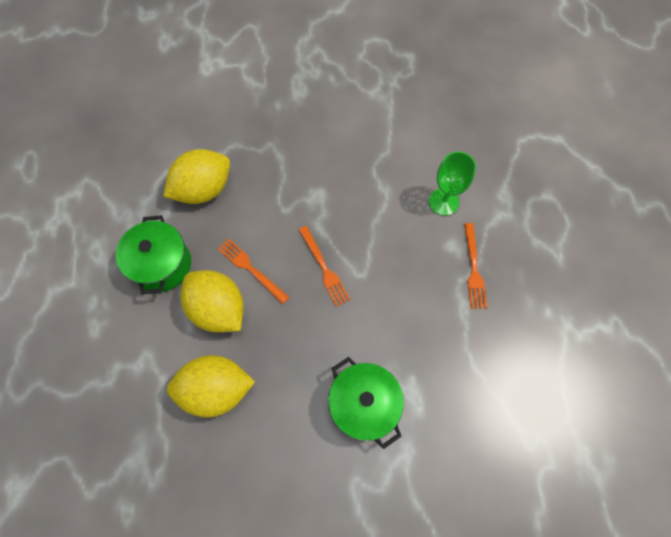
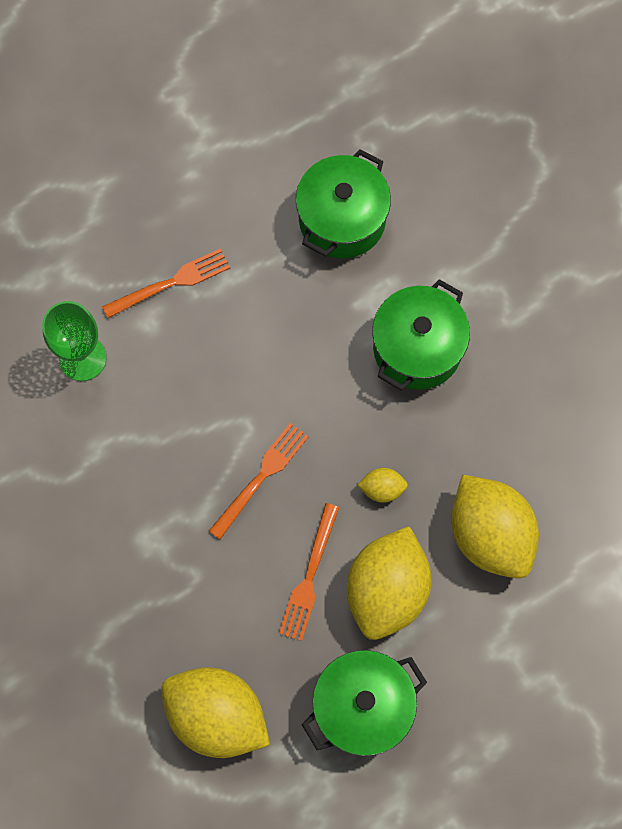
camera: 115 degrees left, 5 degrees up
none -> green pot [296,149,391,258]
none -> yellow lemon [357,468,408,503]

